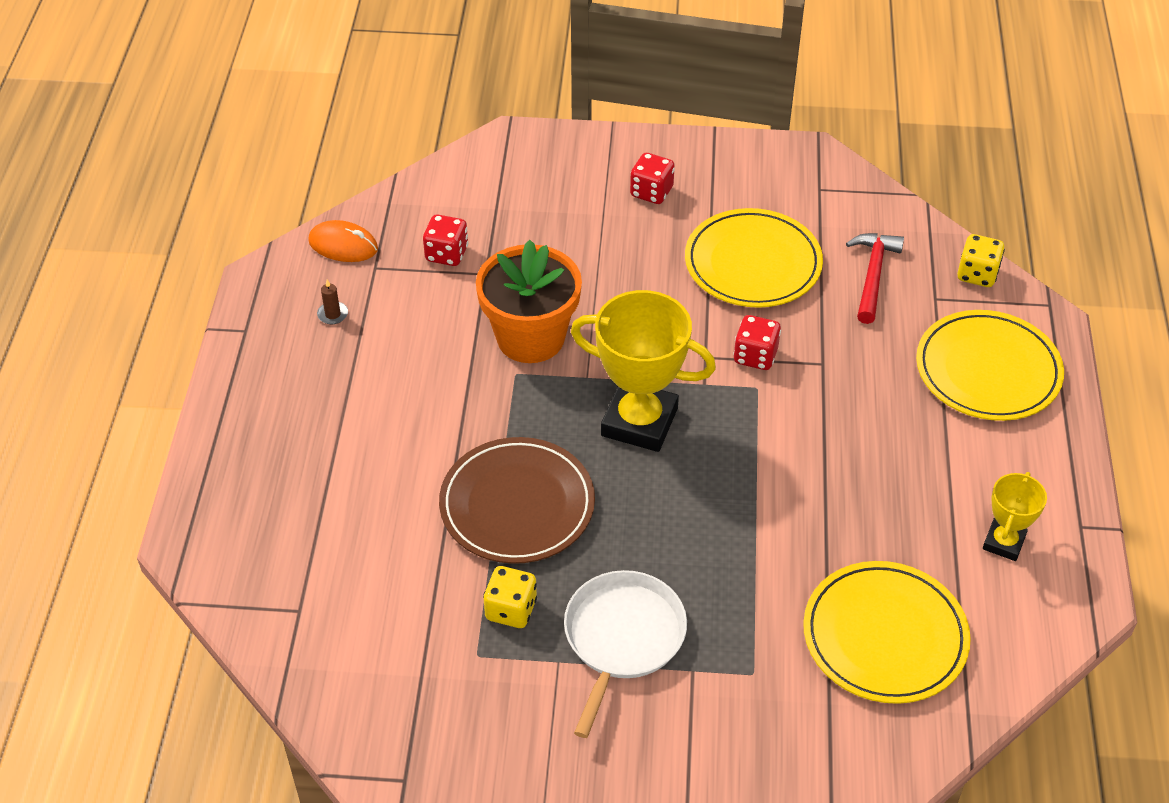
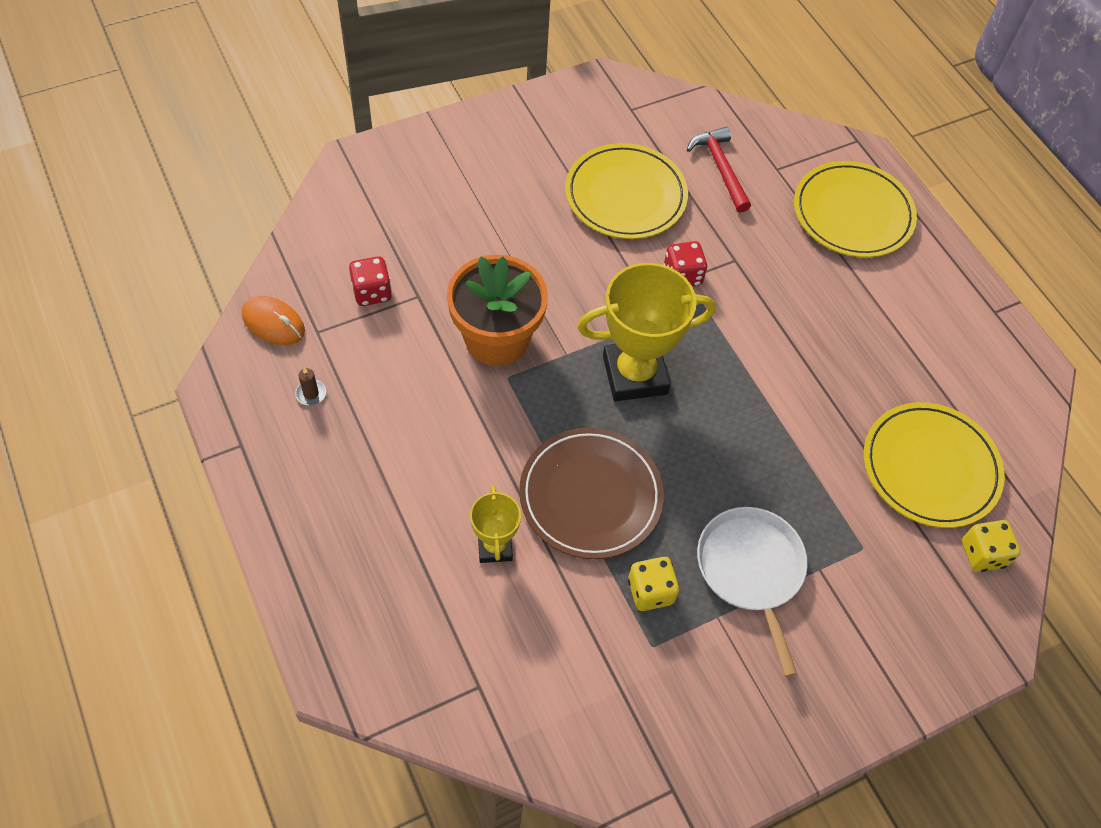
camera: 35 degrees left, 10 degrees up
orange mouse [308,220,378,262] -> orange mouse turned 45 degrees clockwise [242,296,305,345]
red dice [630,153,675,204] -> none
yellow dice [957,234,1005,287] -> yellow dice moved to [962,520,1021,572]
yellow trophy [983,472,1047,561] -> yellow trophy moved to [470,485,521,563]

